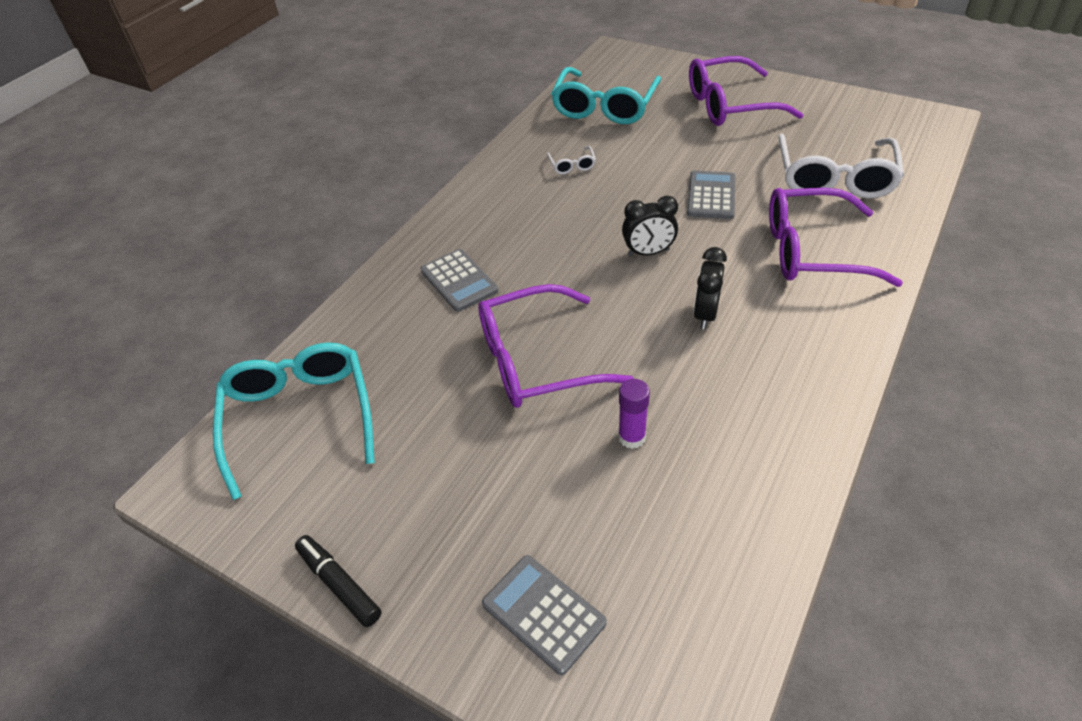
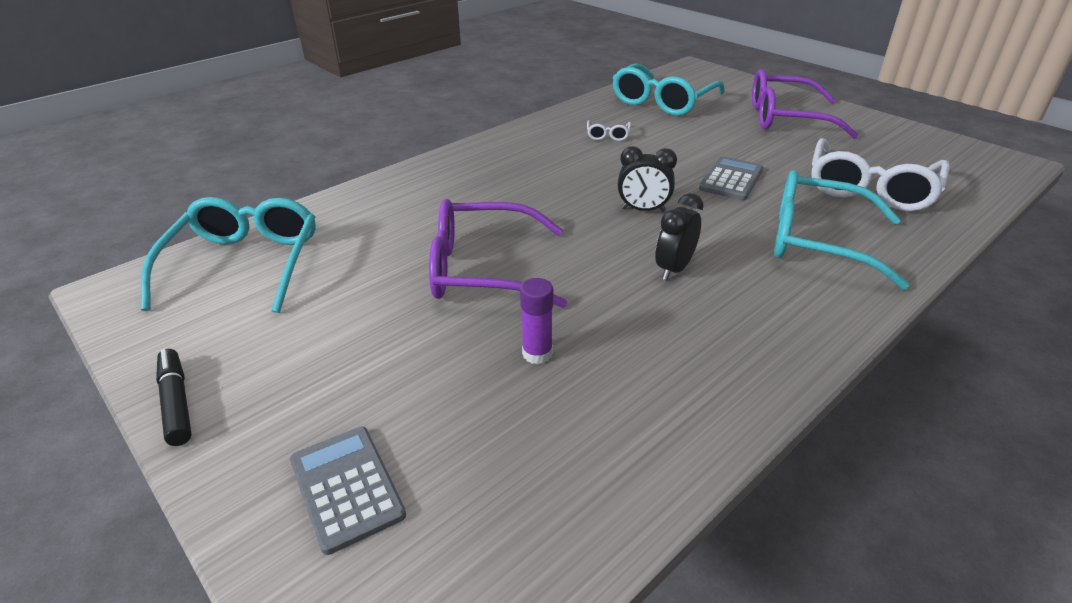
camera: 15 degrees right, 10 degrees down
grey calculator [420,249,499,312] -> none
purple glasses [769,188,903,287] -> turquoise glasses [774,170,910,290]

